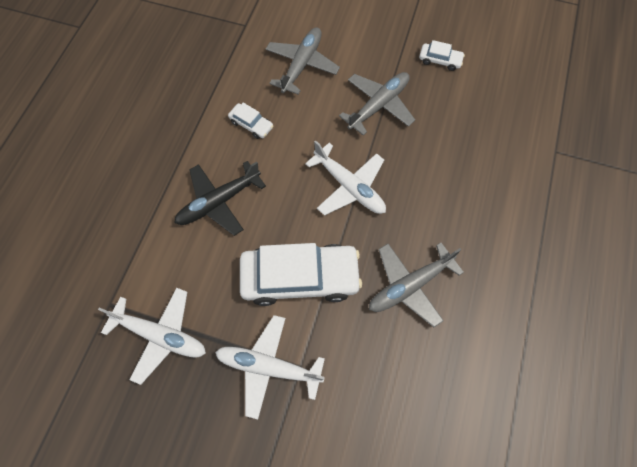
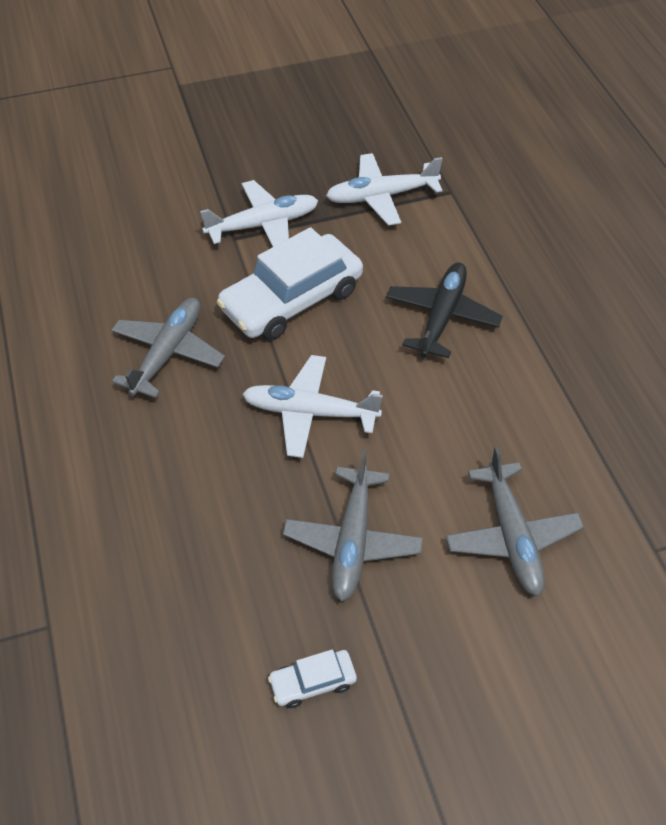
camera: 145 degrees right, 15 degrees down
white car [228,103,273,139] -> none

